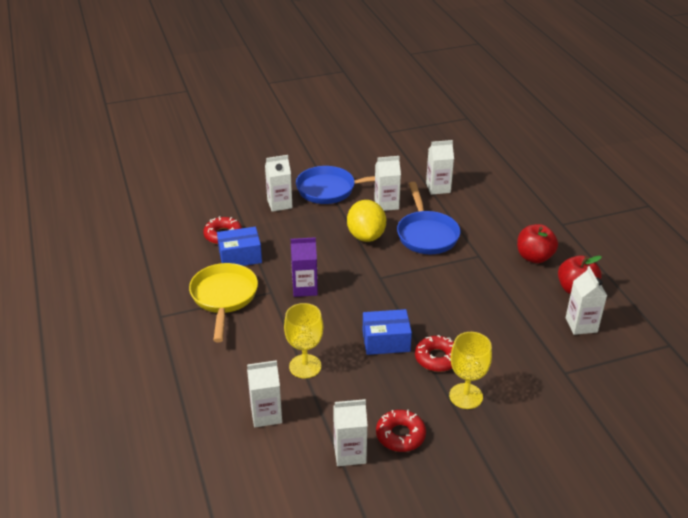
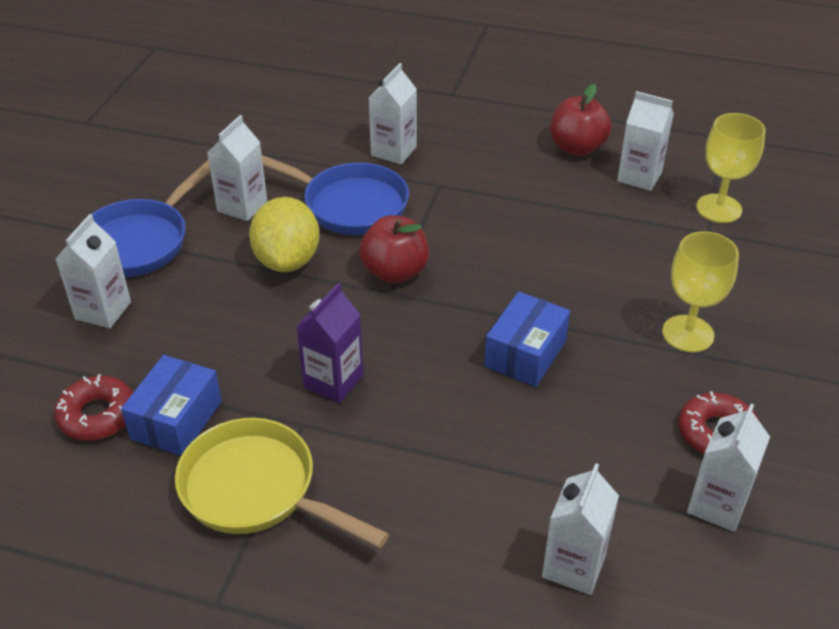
camera: 55 degrees left, 5 degrees up
yellow goblet [284,303,323,378] -> yellow goblet moved to [696,113,766,223]
yellow lemon [347,200,386,242] -> yellow lemon turned 60 degrees clockwise [249,197,320,272]
red donut [415,335,454,372] -> none
white carton [426,140,454,195] -> white carton moved to [369,63,417,165]
red apple [517,224,558,263] -> red apple moved to [359,216,429,283]

